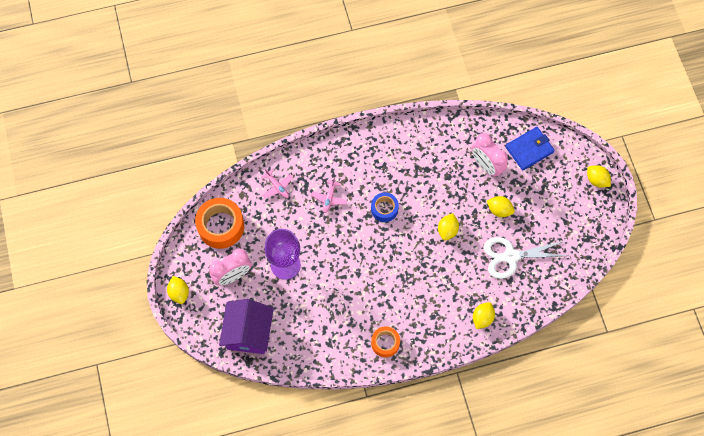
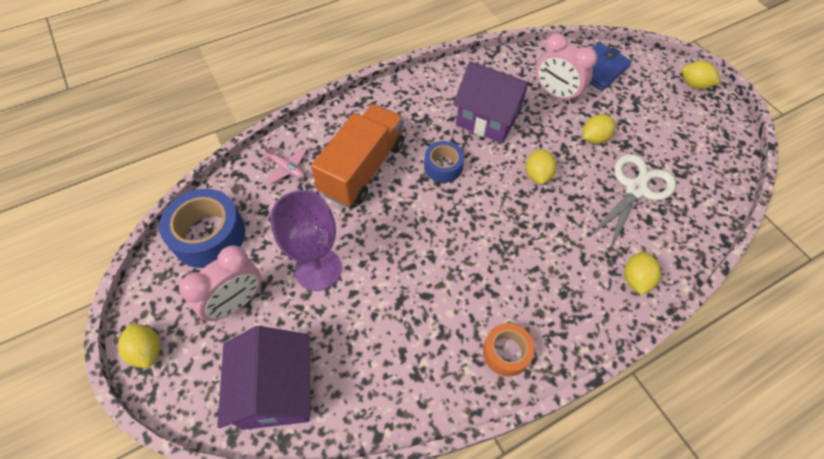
camera: 15 degrees left, 10 degrees down
orange tape [195,198,244,249] -> blue tape [159,189,245,268]
pink plane [311,177,347,213] -> orange truck [311,104,404,207]
white scissors [484,237,568,279] -> white scissors turned 150 degrees clockwise [589,154,676,251]
yellow lemon [487,196,515,217] -> yellow lemon turned 45 degrees counterclockwise [583,114,616,144]
none -> purple house [453,61,533,143]

